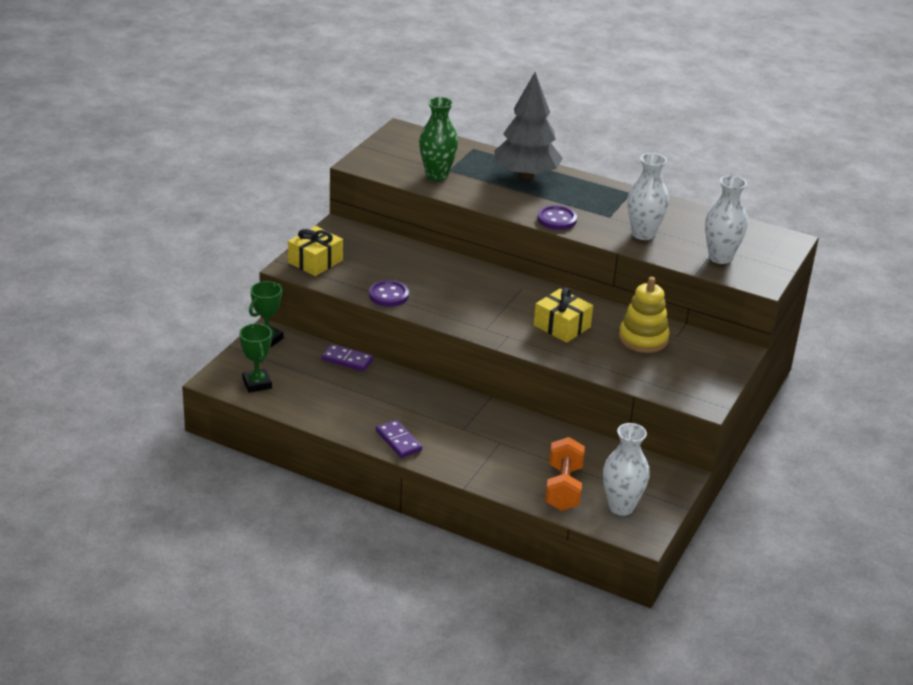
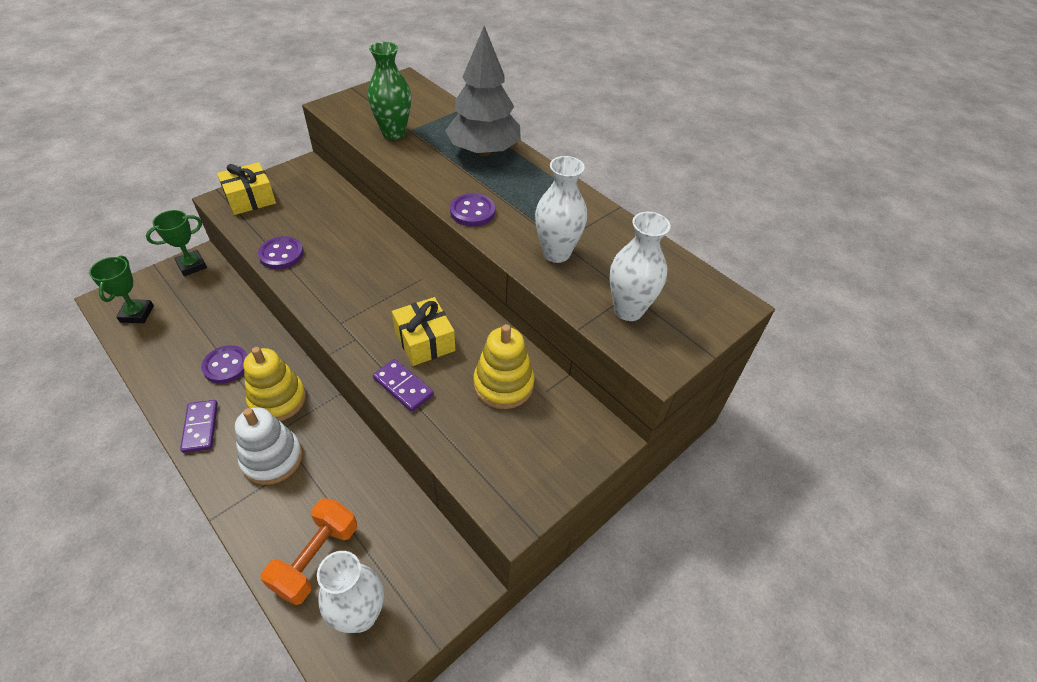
camera: 20 degrees right, 15 degrees up
purple domino [322,344,373,371] -> purple domino moved to [373,359,434,412]
none -> purple button [201,345,247,384]
none -> white stacking toy [235,407,303,485]
none -> yellow stacking toy [244,347,306,421]

